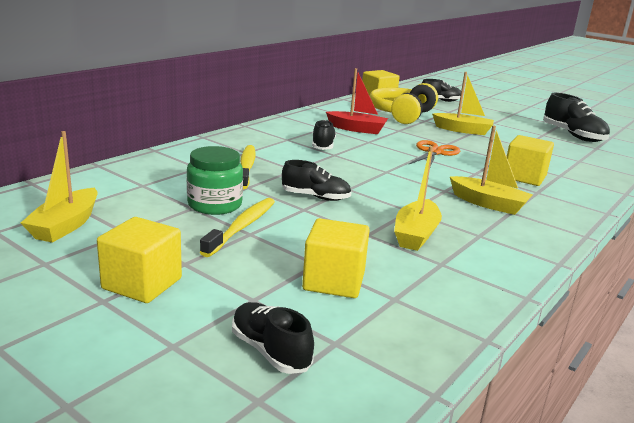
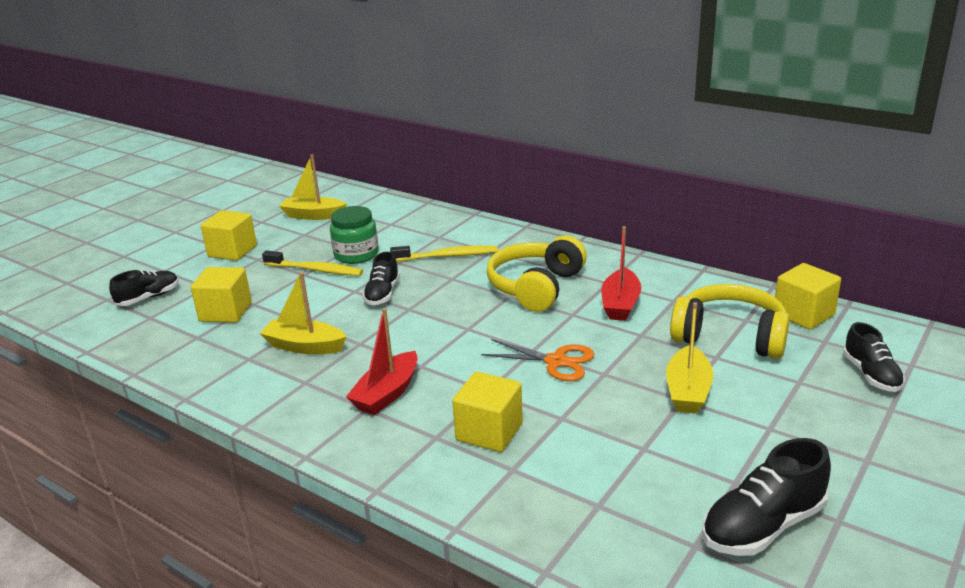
camera: 90 degrees right, 5 degrees up
black shoe [312,120,336,150] -> yellow headphones [487,235,587,312]
yellow boat [450,125,532,215] -> red boat [346,308,418,415]

